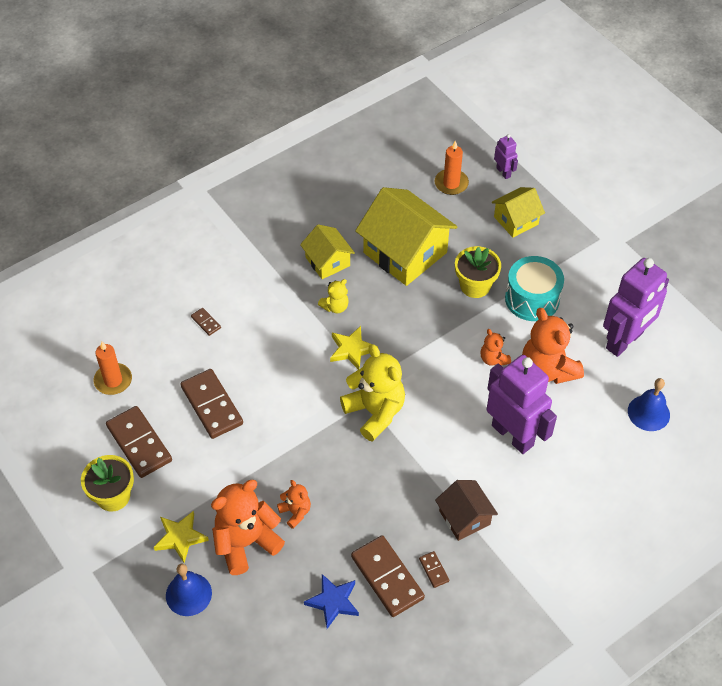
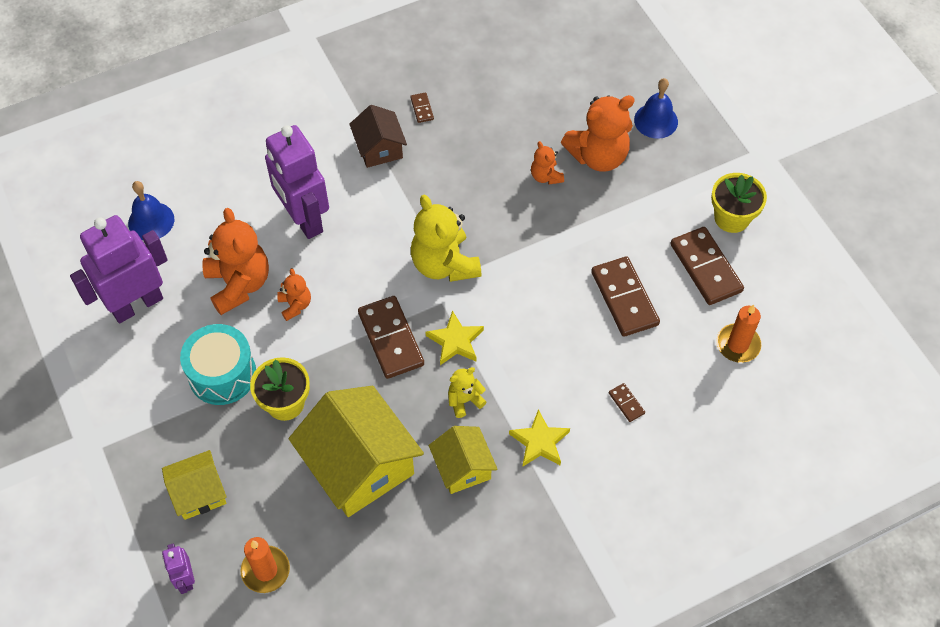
camera: 170 degrees left, 5 degrees up
yellow star [154,511,209,563] -> yellow star moved to [509,409,570,467]
blue star [304,574,359,629] -> none
brown domino [351,535,425,617] -> brown domino moved to [358,296,424,379]

